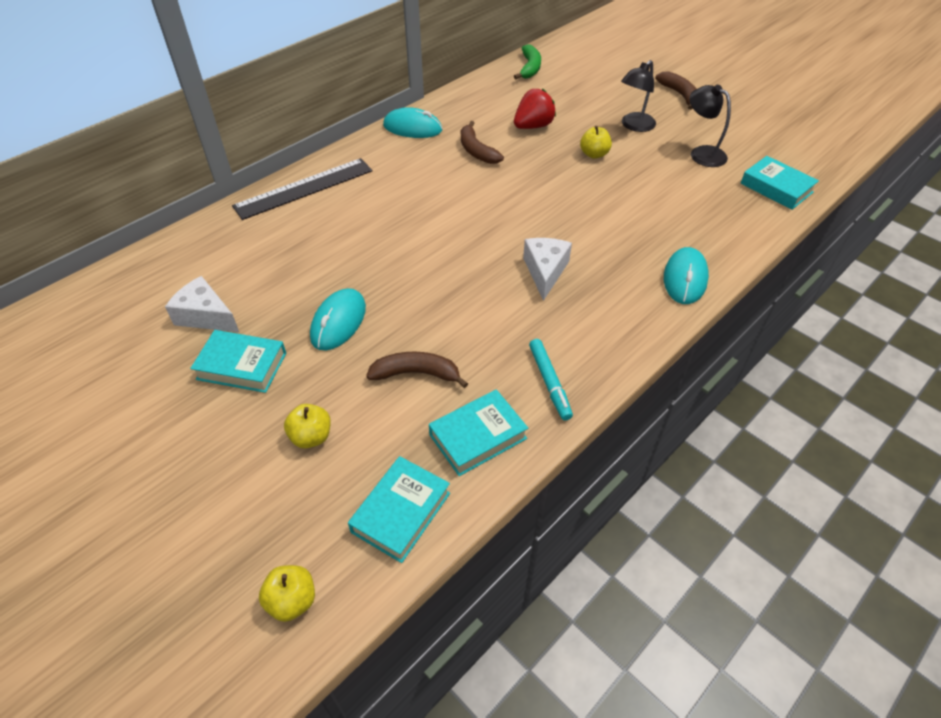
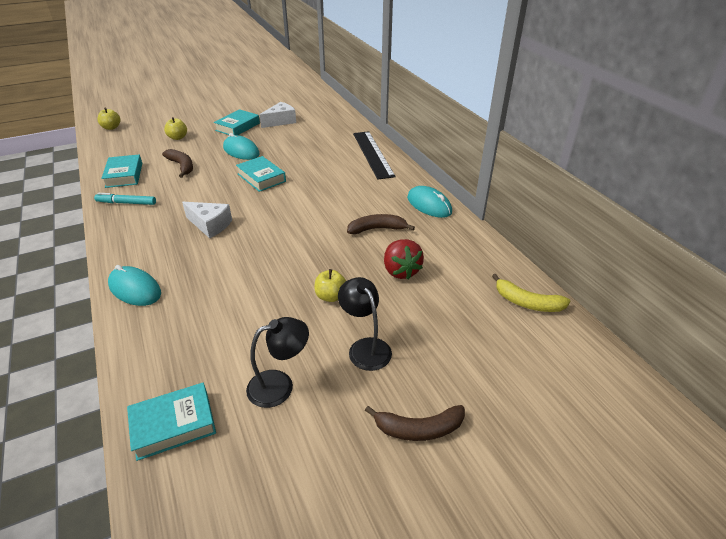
camera: 110 degrees right, 10 degrees down
turquoise book [348,456,450,563] -> turquoise book moved to [236,156,286,192]
brown banana [366,352,468,388] -> brown banana turned 60 degrees counterclockwise [162,149,193,178]
turquoise mouse [383,107,442,138] -> turquoise mouse turned 75 degrees counterclockwise [407,186,452,218]
green banana [514,44,541,79] -> yellow banana [492,274,571,312]

